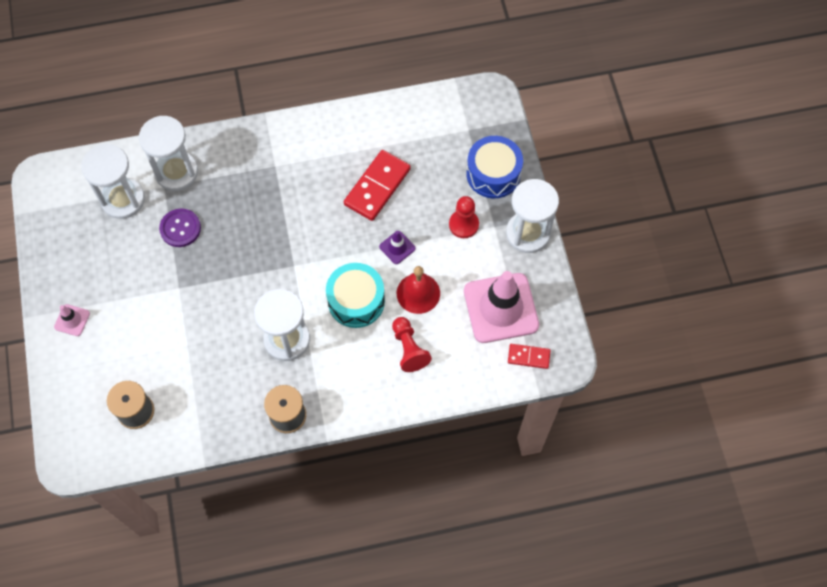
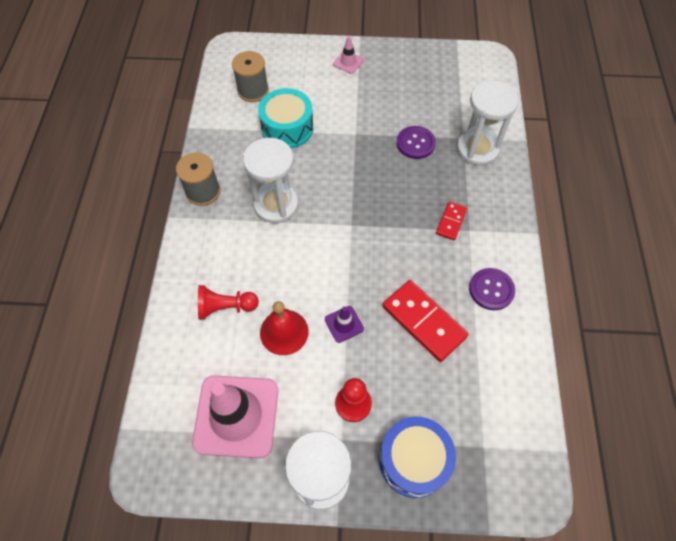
camera: 105 degrees right, 5 degrees down
white hourglass [81,144,145,219] -> none
turquoise drum [326,263,385,328] -> turquoise drum moved to [258,88,313,149]
red domino [508,344,551,369] -> red domino moved to [436,201,467,240]
none -> purple button [469,268,515,310]

